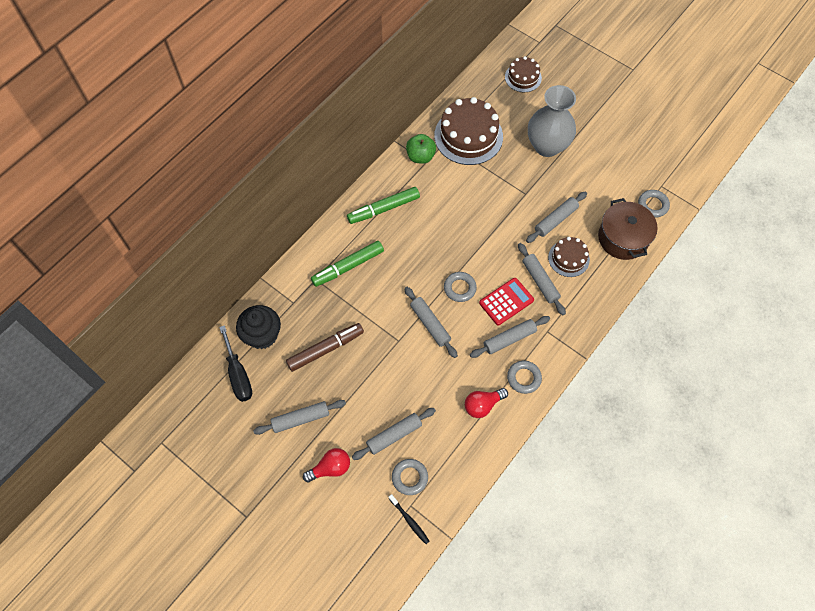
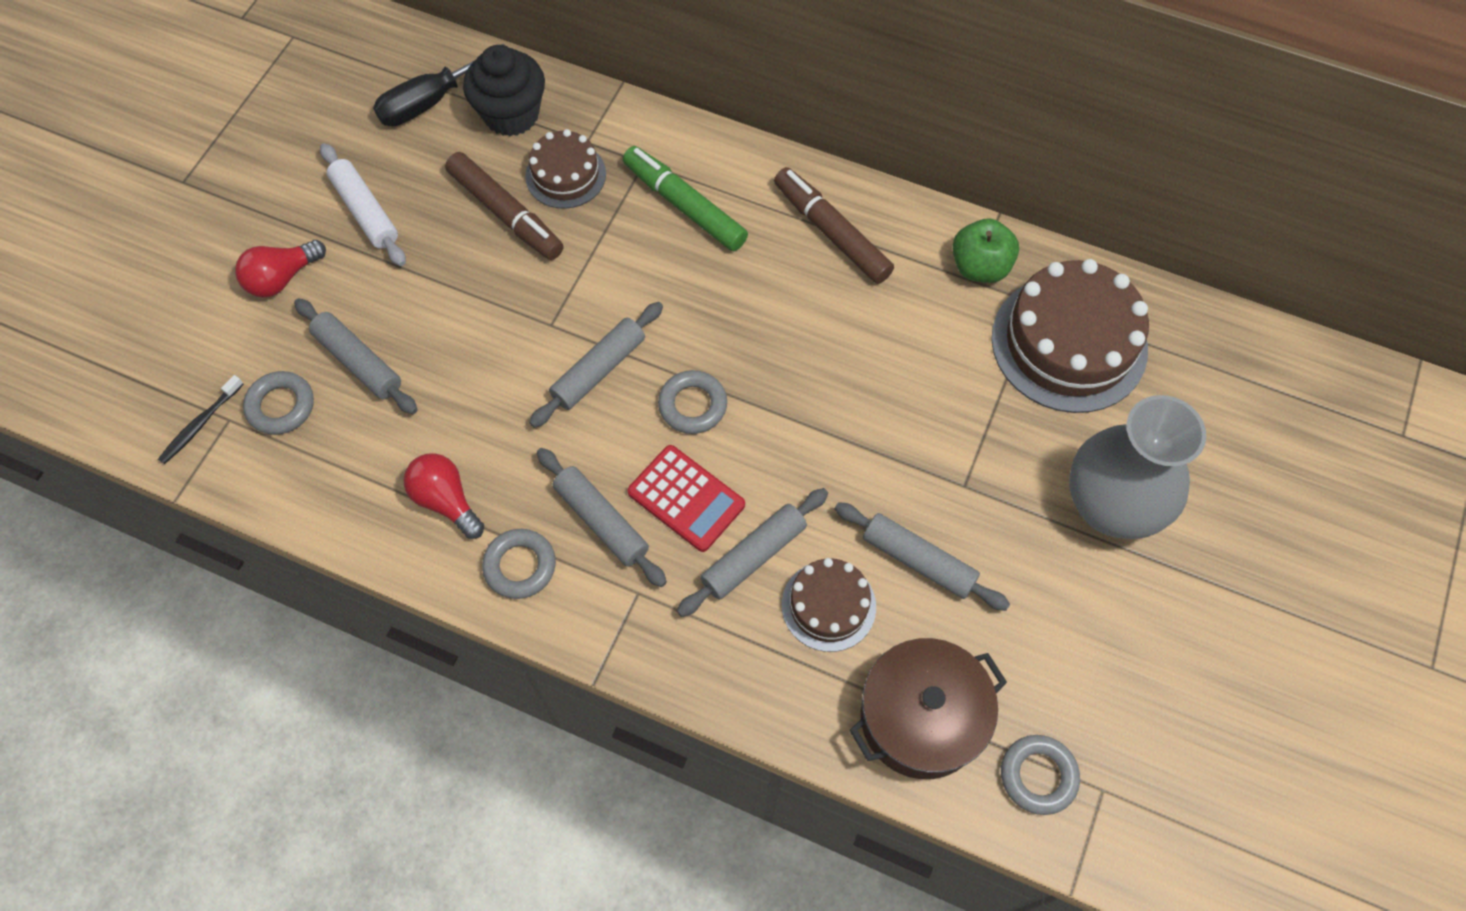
camera: 75 degrees right, 0 degrees up
grey rolling pin [253,400,346,435] -> white rolling pin [320,143,406,266]
red light bulb [303,448,350,483] -> red light bulb turned 90 degrees clockwise [235,240,326,297]
green marker [347,187,420,224] -> brown marker [774,167,894,284]
brown cake [505,56,542,92] -> brown cake moved to [525,129,606,209]

